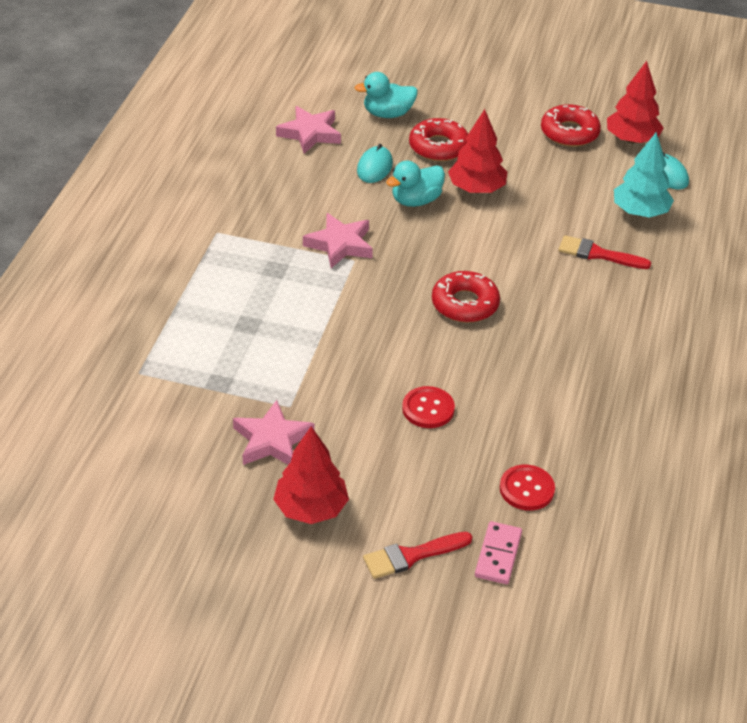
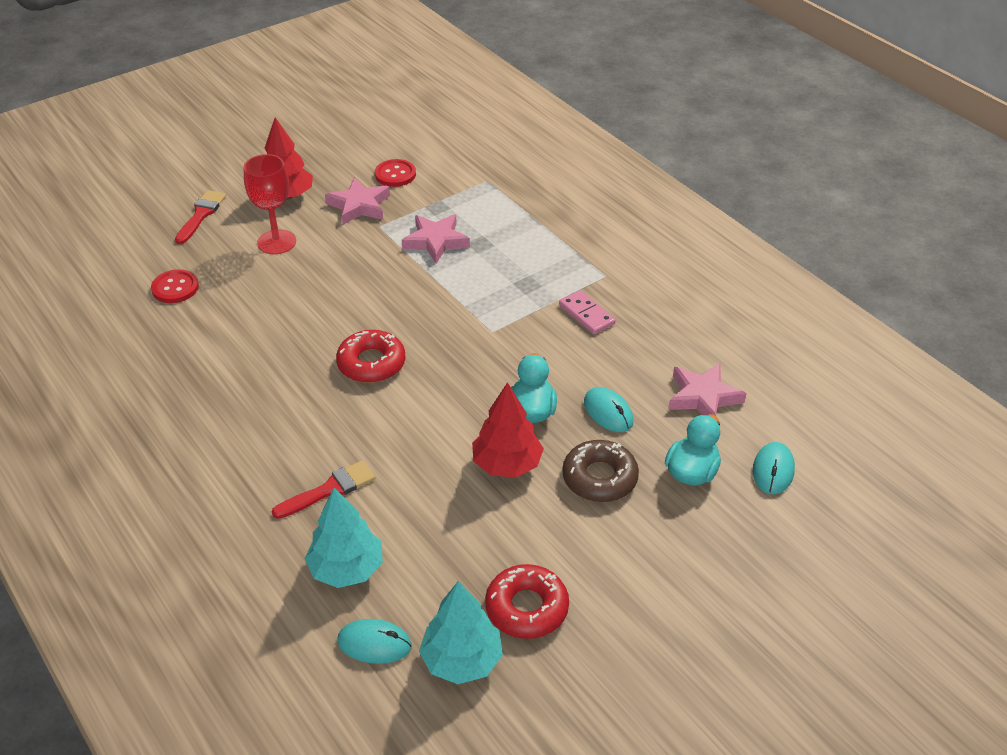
camera: 130 degrees right, 0 degrees up
pink star [303,213,373,268] -> pink star moved to [402,214,470,264]
red button [402,386,455,428] -> red button moved to [375,159,416,187]
red donut [409,118,468,161] -> brown donut [562,440,639,502]
pink domino [475,521,522,584] -> pink domino moved to [559,290,616,334]
red tree [607,61,664,143] -> turquoise tree [419,581,503,684]
none -> red goblet [244,154,296,254]
none -> turquoise mouse [753,442,795,494]

